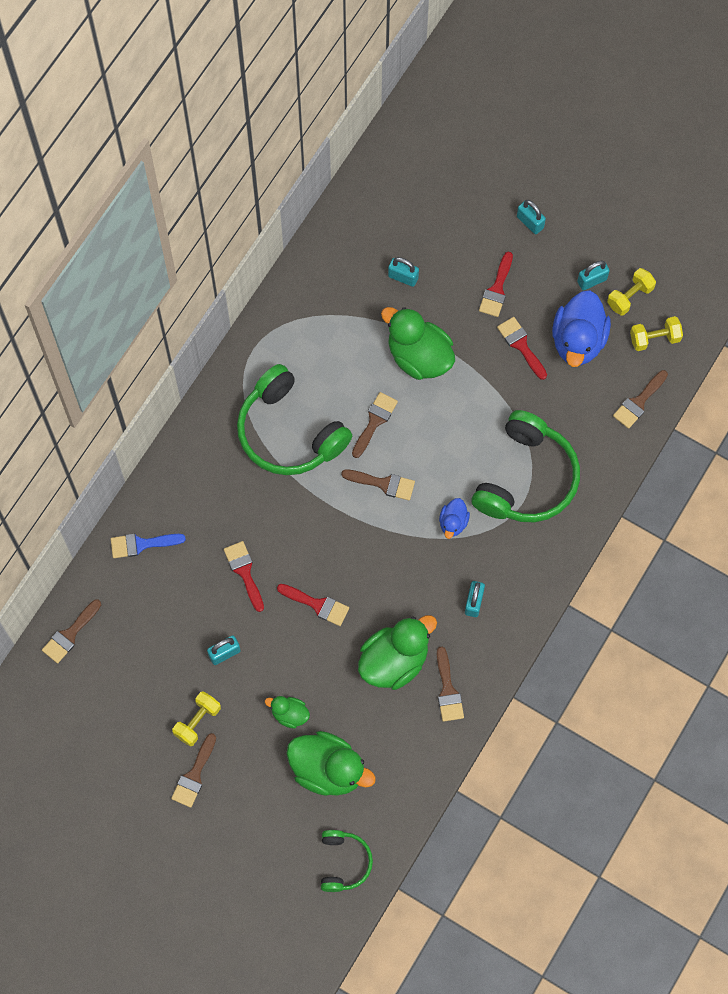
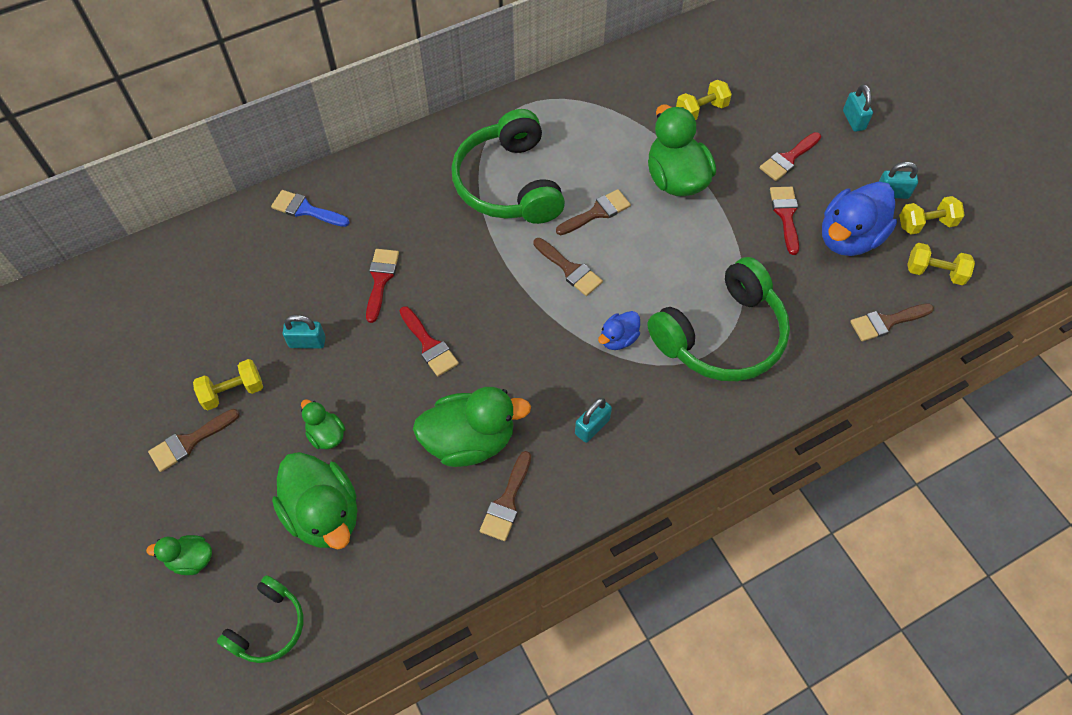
camera: 30 degrees right, 10 degrees down
brown brush [42,600,101,663] -> none
turquoise padlock [388,257,419,287] -> yellow dumbbell [676,80,732,120]
none -> green duck [146,535,212,575]

